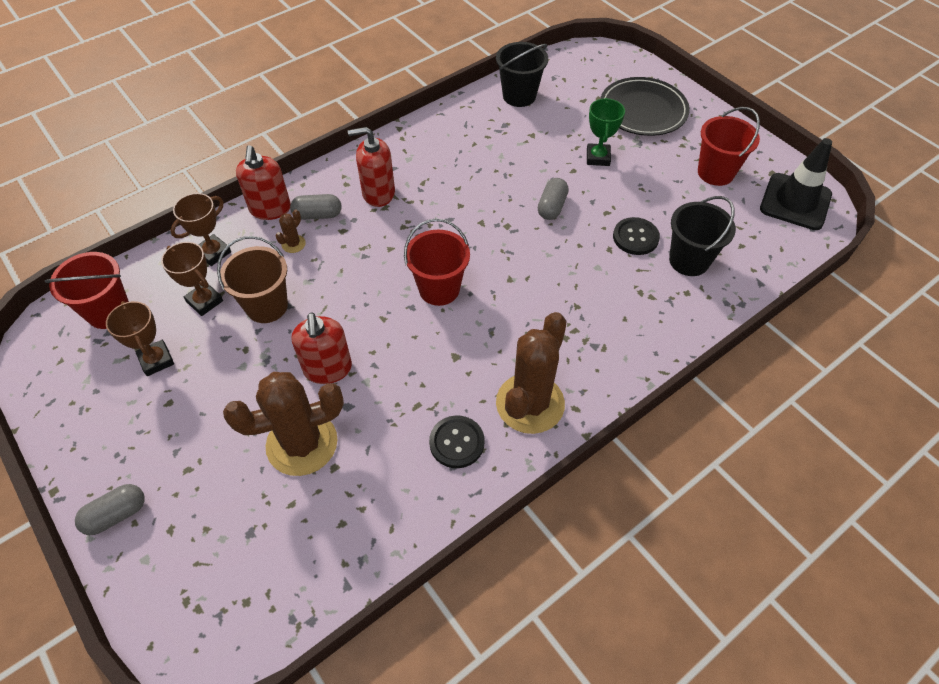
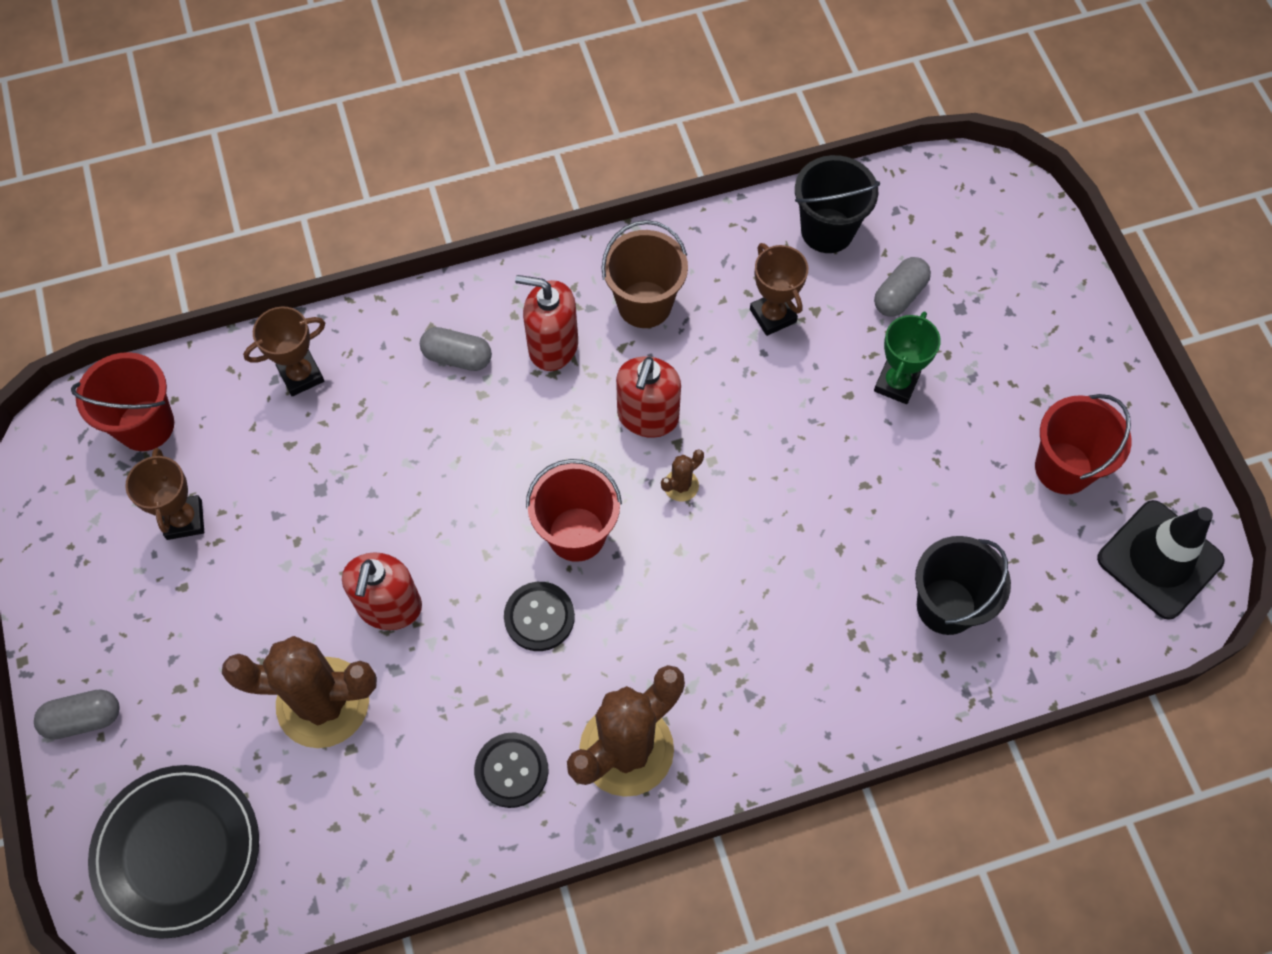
camera: 20 degrees right, 10 degrees up
brown trophy [161,242,223,316] -> brown trophy moved to [750,243,808,336]
brown bucket [217,236,288,323] -> brown bucket moved to [601,220,688,328]
red soap dispenser [236,145,291,220] -> red soap dispenser moved to [616,356,681,438]
brown cactus [276,210,306,253] -> brown cactus moved to [661,449,704,501]
grey capsule [538,178,569,220] -> grey capsule moved to [874,257,931,317]
black plate [600,77,690,136] -> black plate moved to [88,765,259,939]
black button [613,217,660,255] -> black button moved to [504,582,575,651]

